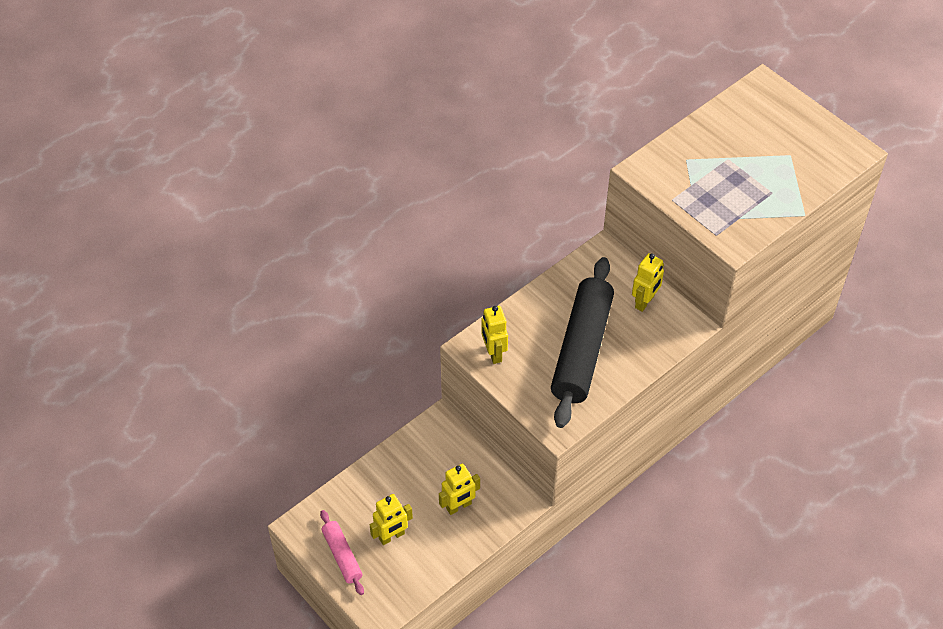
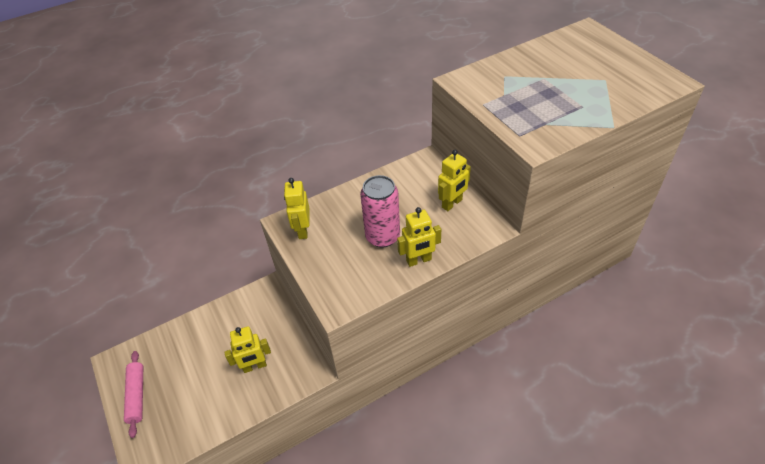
camera: 15 degrees right, 5 degrees down
yellow robot [370,494,413,545] -> yellow robot moved to [397,207,441,267]
black rolling pin [551,257,614,428] -> pink can [360,175,400,248]

